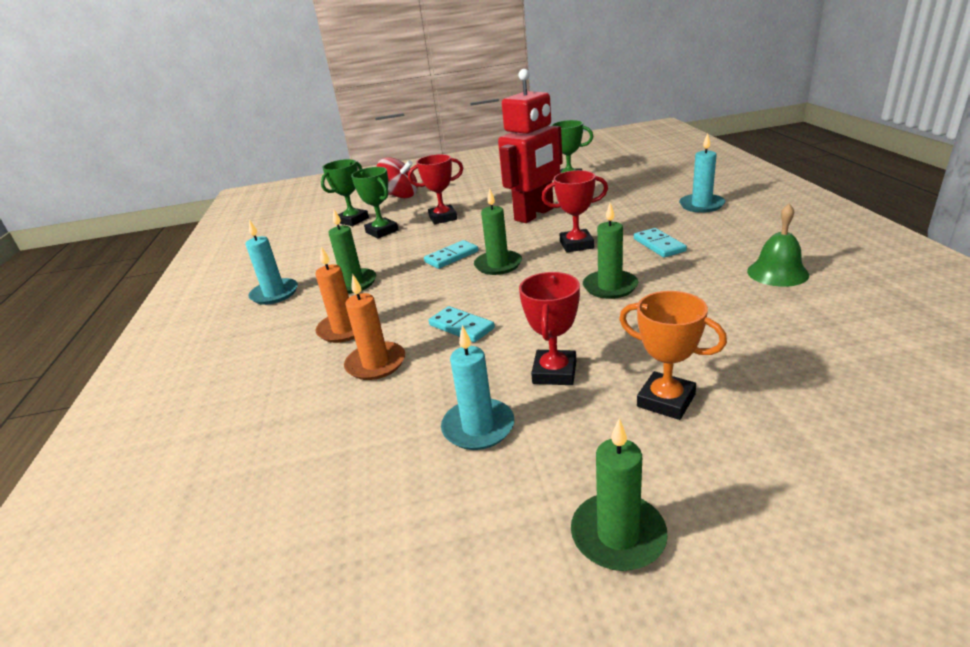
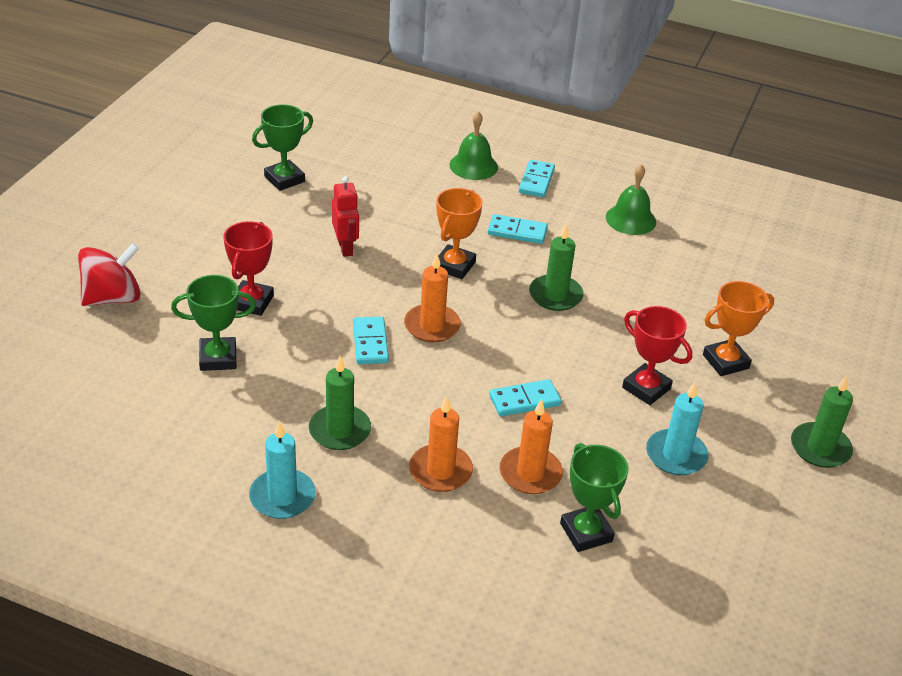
camera: 65 degrees left, 10 degrees up
green trophy [321,159,369,226] -> green trophy moved to [560,443,629,552]
green candle [474,188,522,275] -> orange candle [404,253,461,343]
red robot [498,69,563,223] -> red robot [332,176,359,257], size x0.49
red trophy [542,170,608,252] -> orange trophy [436,188,483,279]
turquoise candle [679,133,725,213] -> green bell [449,111,498,180]
none -> turquoise domino [519,160,555,197]

